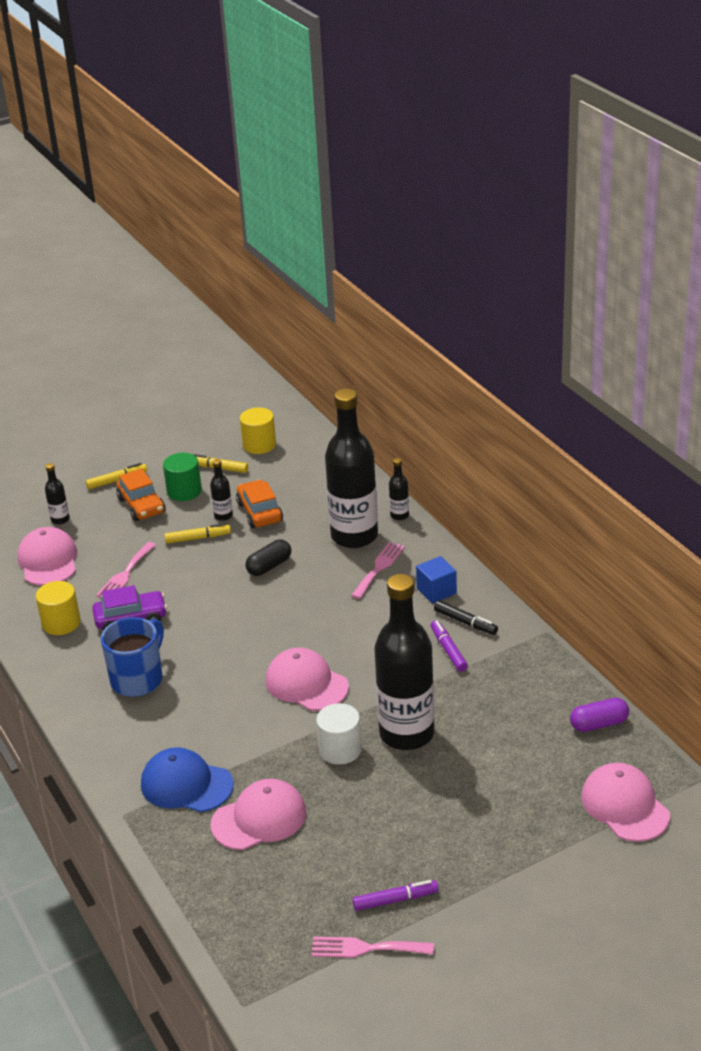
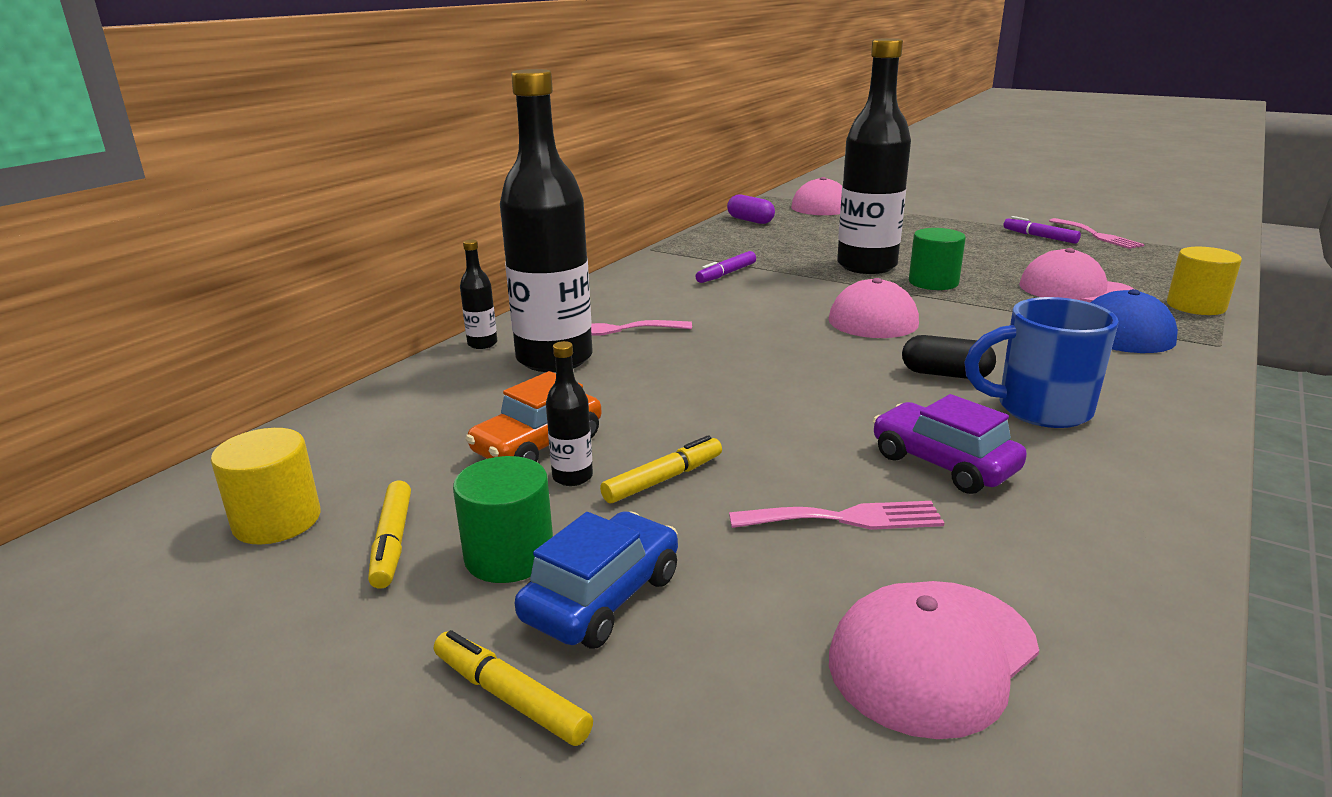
camera: 120 degrees left, 10 degrees down
yellow cylinder [36,581,81,635] -> yellow cylinder moved to [1167,247,1242,315]
black bottle [45,463,70,525] -> none
orange car [116,469,165,521] -> blue car [515,511,678,649]
yellow marker [164,523,231,544] -> yellow marker turned 90 degrees clockwise [600,435,722,503]
black capsule [245,540,291,576] -> black capsule moved to [902,335,996,379]
white cylinder [316,703,362,765] -> green cylinder [909,228,966,290]
blue cube [416,556,457,603] -> none
black marker [434,601,498,635] -> none

